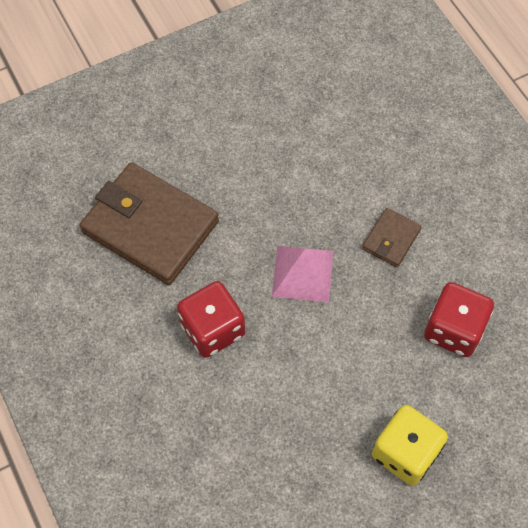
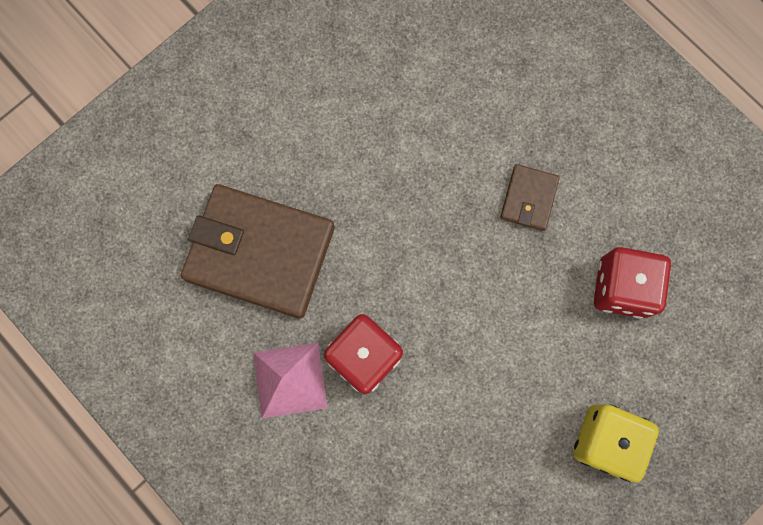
camera: 15 degrees left, 15 degrees up
pink pyramid [272,246,333,302] -> pink pyramid moved to [253,343,327,419]

